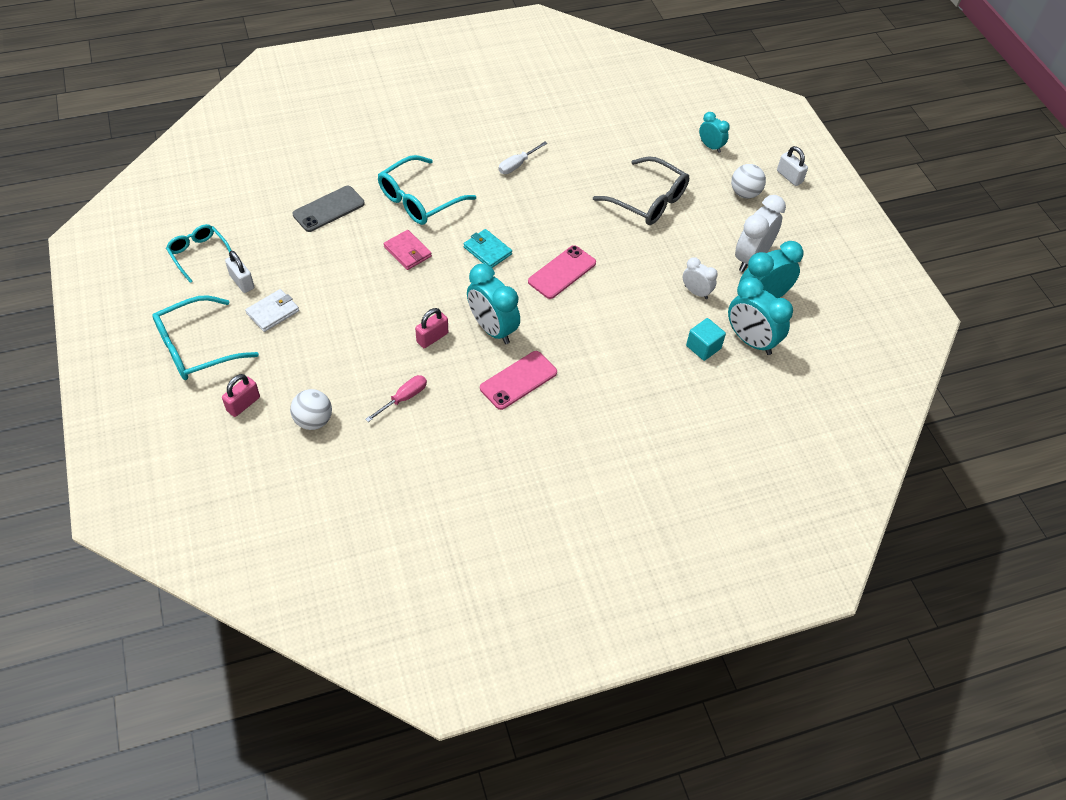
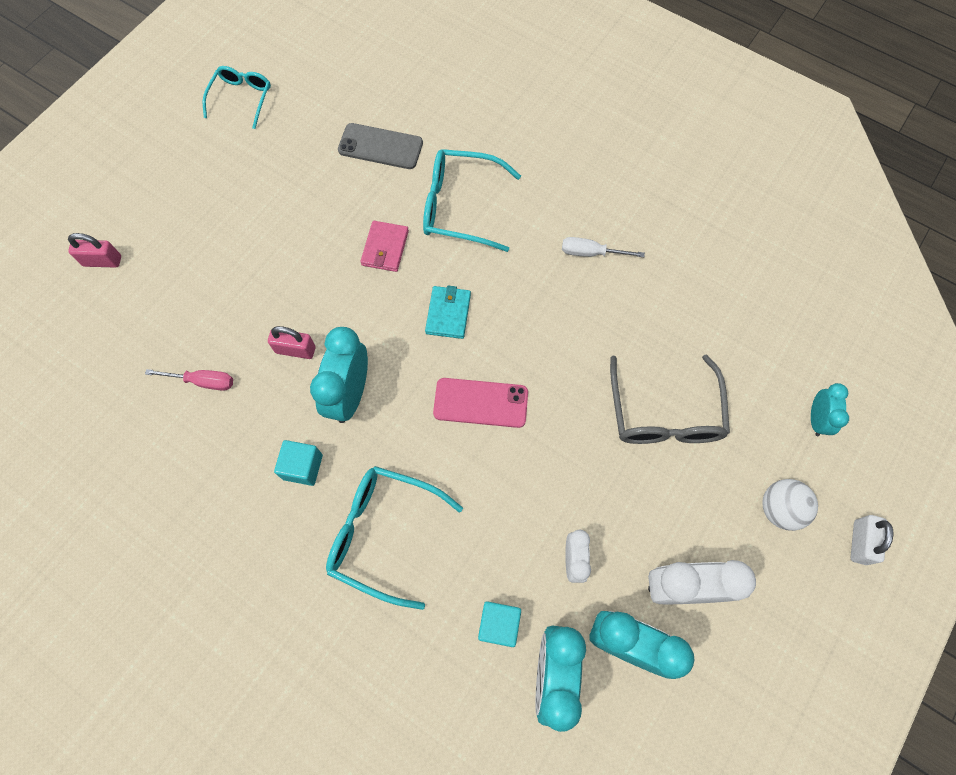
camera: 55 degrees right, 15 degrees up
turquoise glasses [152,295,259,380] -> turquoise glasses moved to [326,466,463,610]
white padlock [225,251,254,293] -> none
white wallet [245,289,299,332] -> none
white ball [290,389,332,430] -> none
pink phone [480,351,557,410] -> turquoise cube [274,440,323,486]

